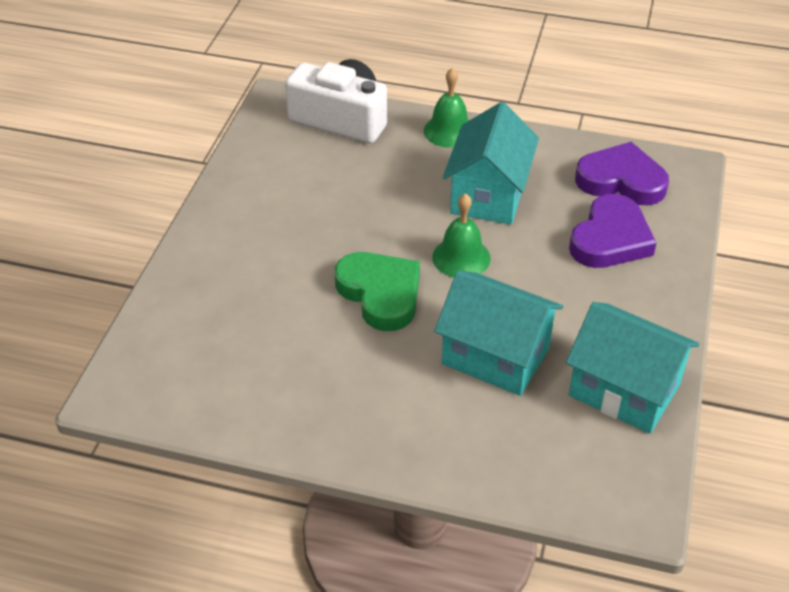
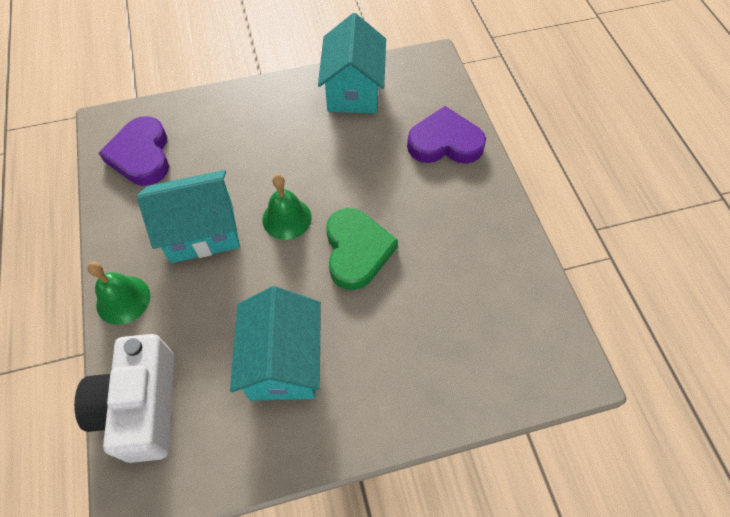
camera: 120 degrees left, 15 degrees up
green heart [335,252,420,331] -> green heart turned 150 degrees clockwise [326,208,398,290]
turquoise house [434,271,564,396] -> turquoise house moved to [230,286,321,401]
purple heart [569,194,656,268] -> purple heart moved to [407,106,486,164]

